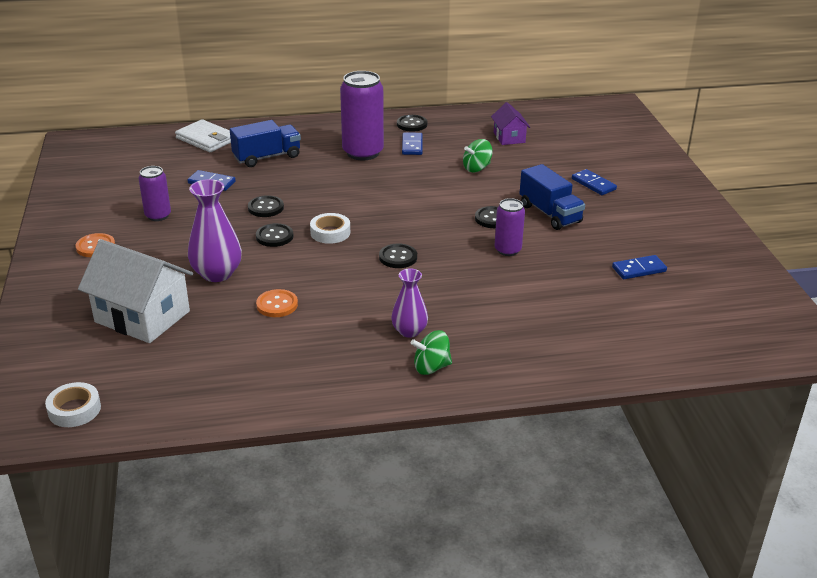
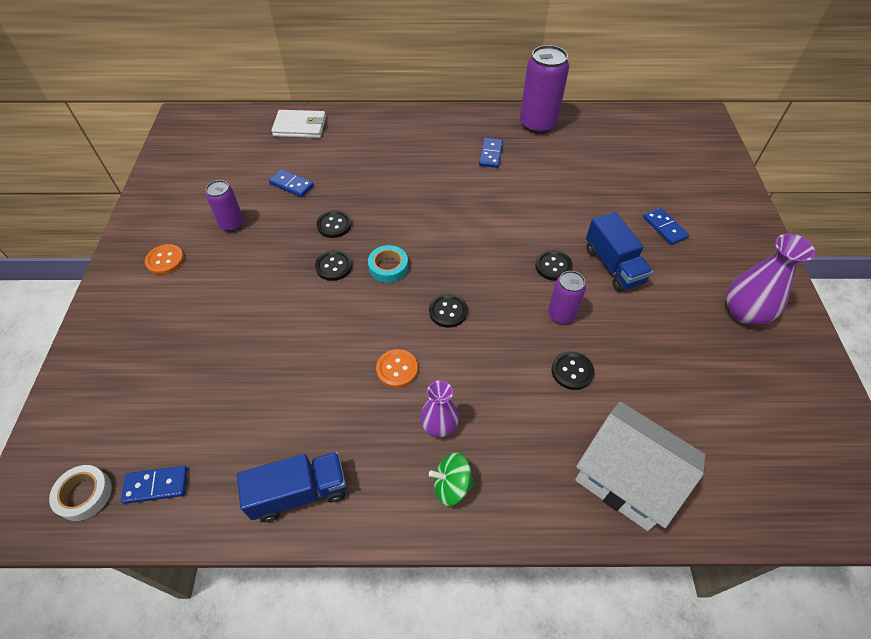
camera: 10 degrees right, 20 degrees up
white house [78,239,193,343] -> white house moved to [575,402,705,531]
white wallet [175,119,231,152] -> white wallet turned 45 degrees counterclockwise [271,110,326,138]
purple vase [188,179,242,282] -> purple vase moved to [726,234,815,325]
blue truck [230,120,301,167] -> blue truck moved to [237,452,346,522]
orange button [256,289,298,317] -> orange button moved to [376,349,418,388]
white tape [310,213,350,244] -> turquoise tape [368,245,408,283]
purple can [340,71,384,160] -> purple can moved to [520,45,569,134]
black button [397,115,427,132] -> black button moved to [551,351,594,390]
green spinning top [463,139,493,172] -> none
purple house [491,102,530,145] -> none
blue domino [612,255,667,279] -> blue domino moved to [121,466,188,504]

